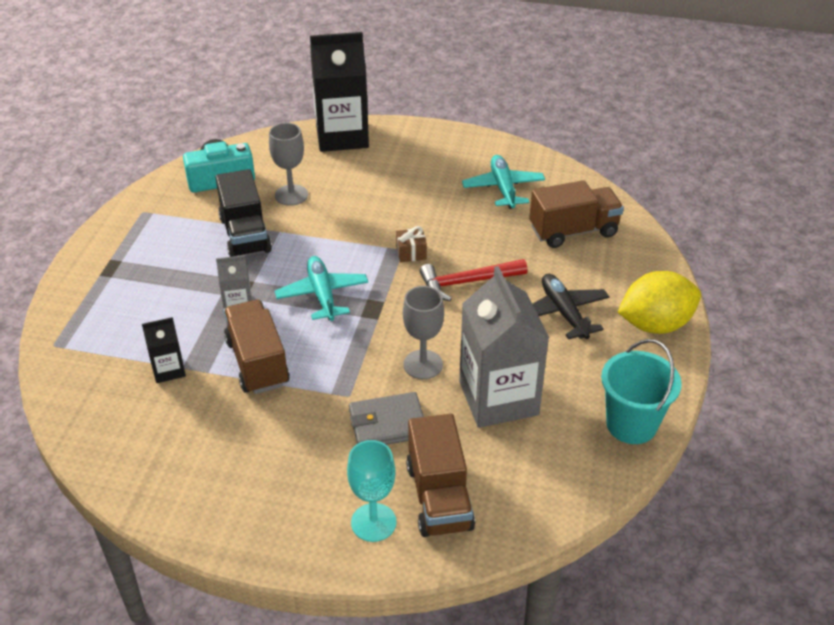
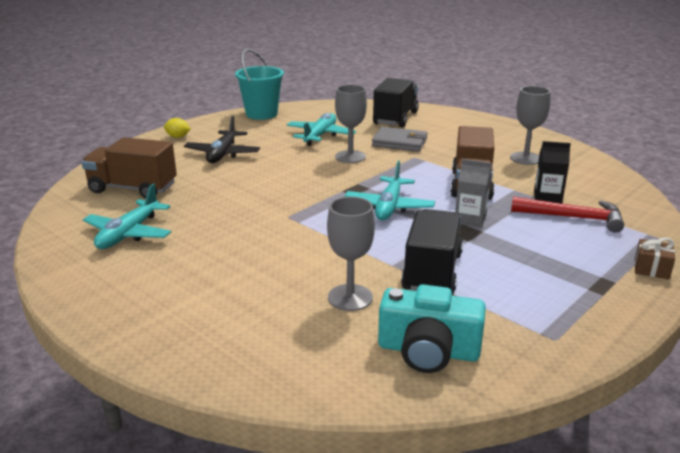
camera: 150 degrees left, 15 degrees down
black carton [310,32,369,152] -> none
turquoise goblet [347,440,396,542] -> none
brown gift [396,226,427,262] -> brown gift moved to [634,238,675,280]
brown truck [406,414,475,537] -> black truck [373,78,419,127]
red hammer [419,259,528,301] -> red hammer moved to [511,197,624,232]
grey carton [459,266,549,428] -> turquoise plane [287,113,356,146]
yellow lemon [618,271,701,334] -> yellow lemon [164,118,191,138], size x0.43
none -> grey goblet [510,86,551,165]

